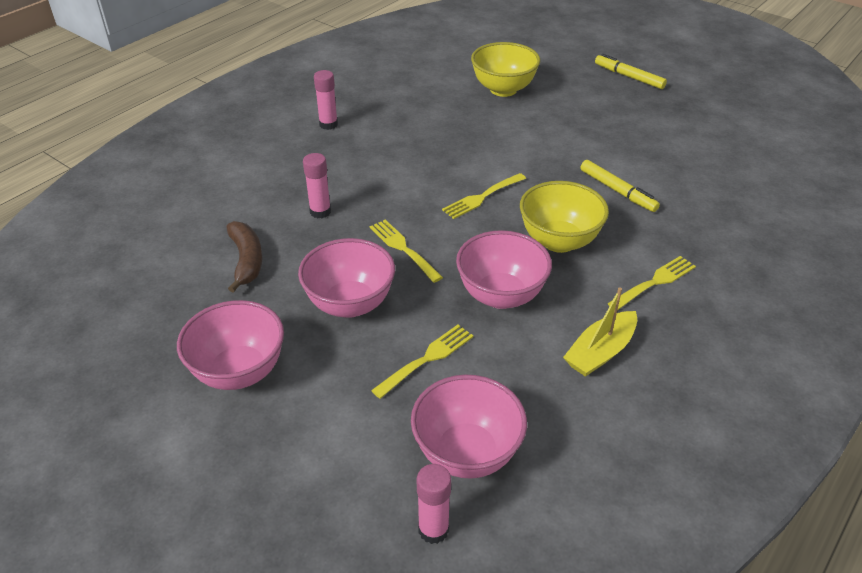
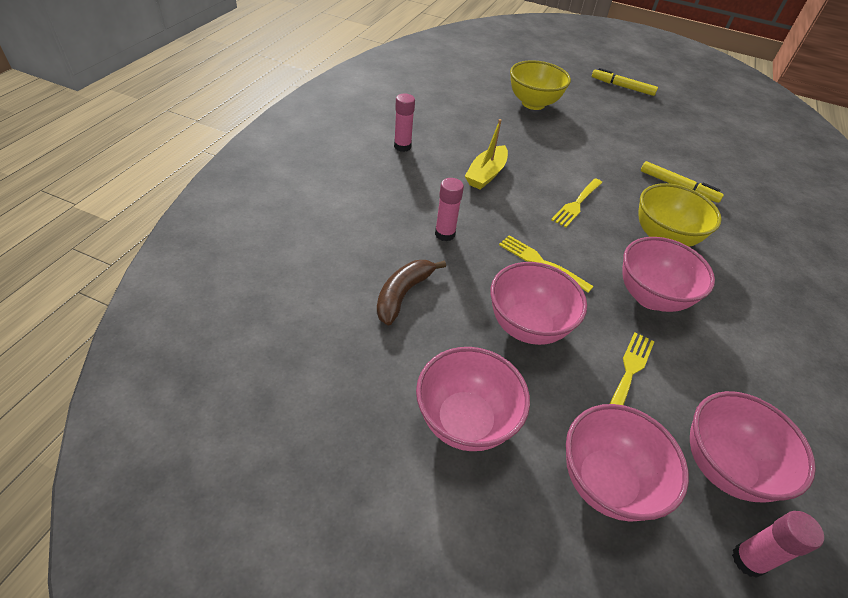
camera: 20 degrees left, 5 degrees up
brown banana [226,221,262,293] -> brown banana turned 120 degrees counterclockwise [377,260,446,325]
yellow boat [563,287,637,377] -> yellow boat moved to [465,119,508,190]
yellow fork [608,256,696,310] -> none
none -> pink bowl [566,404,689,522]

